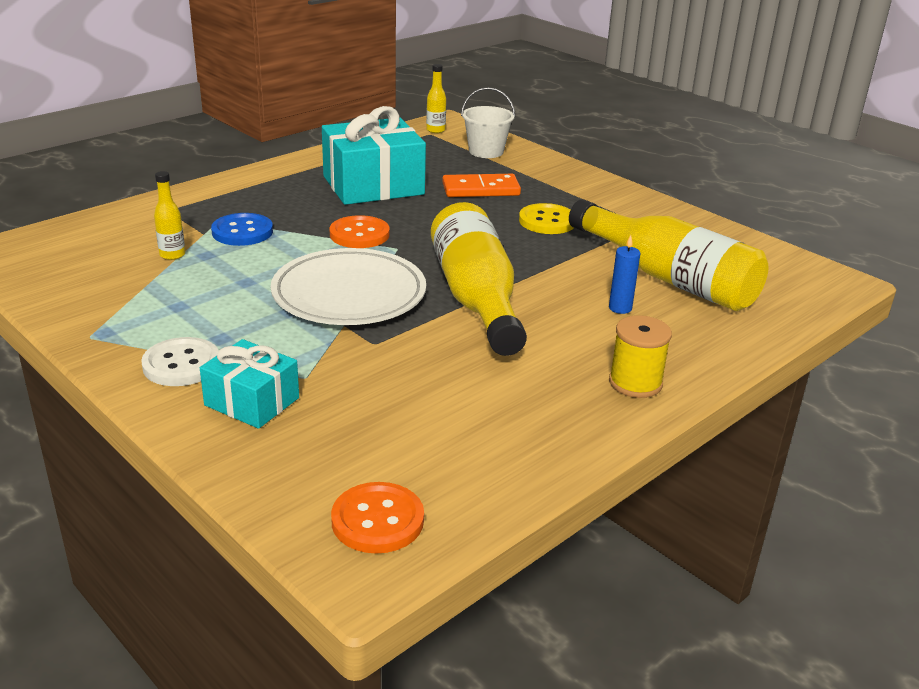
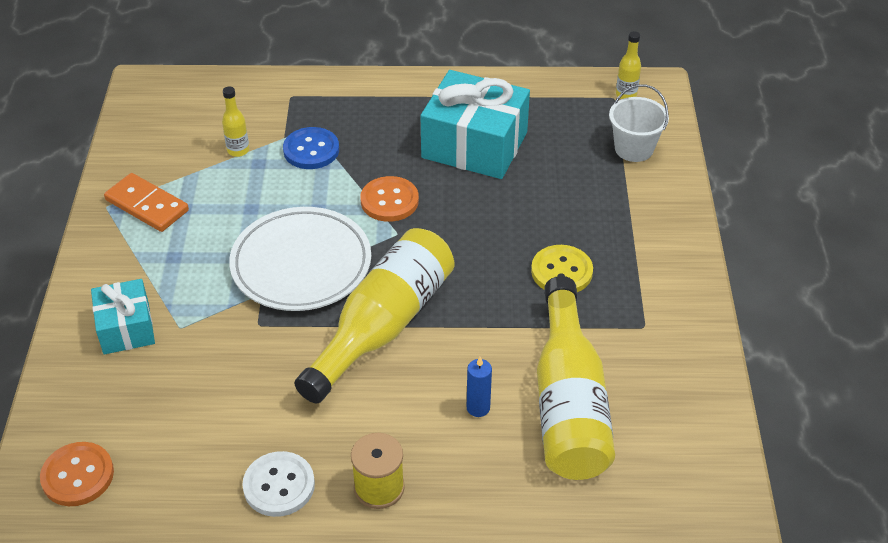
camera: 45 degrees right, 15 degrees up
white button [141,337,219,386] -> white button moved to [243,451,315,517]
orange domino [442,174,521,197] -> orange domino moved to [104,173,189,232]

